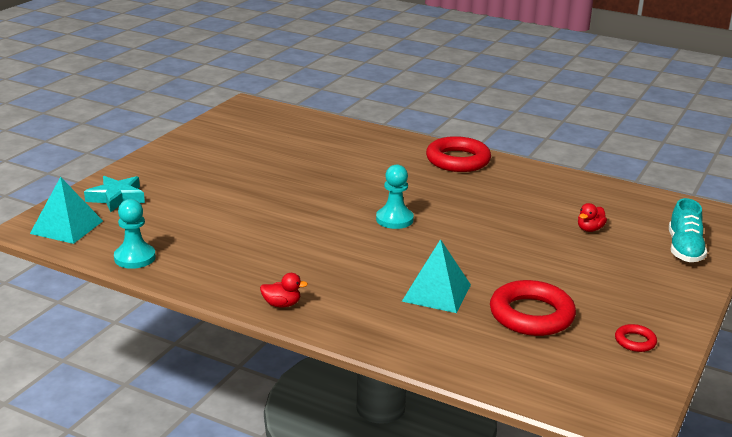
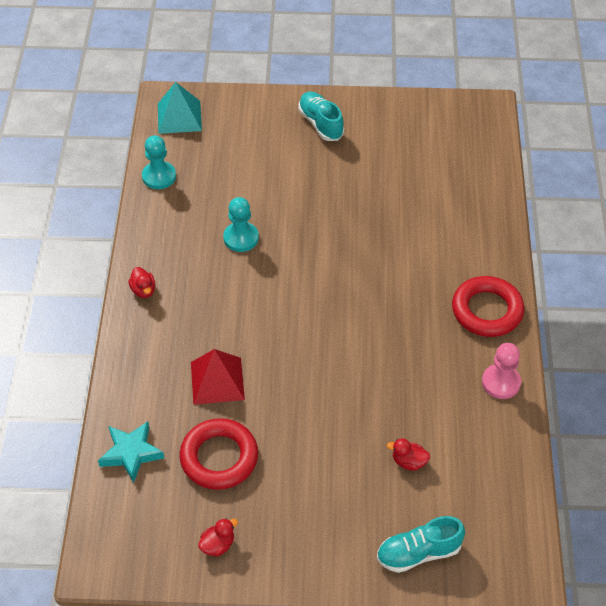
camera: 65 degrees right, 25 degrees up
turquoise star [84,176,145,212] -> turquoise star moved to [98,421,164,483]
turquoise pawn [376,164,414,229] -> turquoise pawn moved to [223,197,259,252]
turquoise pyramid [402,239,471,313] -> red pyramid [191,349,245,405]
red ring [615,324,657,352] -> red duck [198,518,238,556]
none -> turquoise shoe [298,91,344,141]
none -> pink pawn [482,343,521,399]

